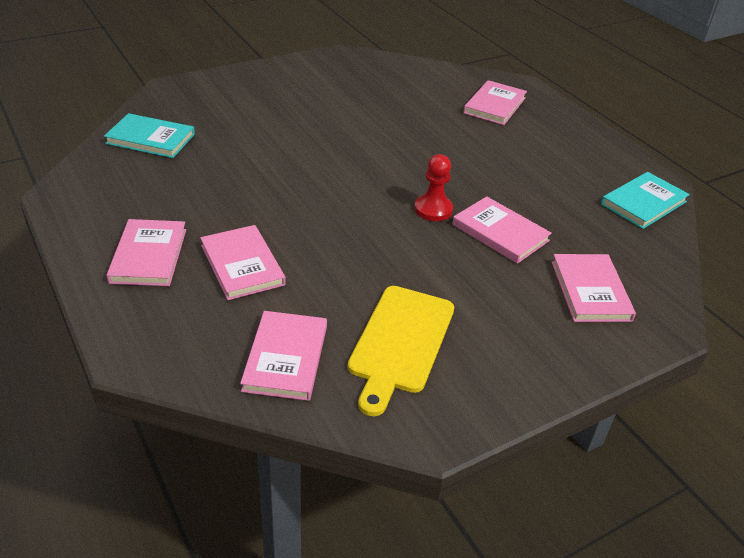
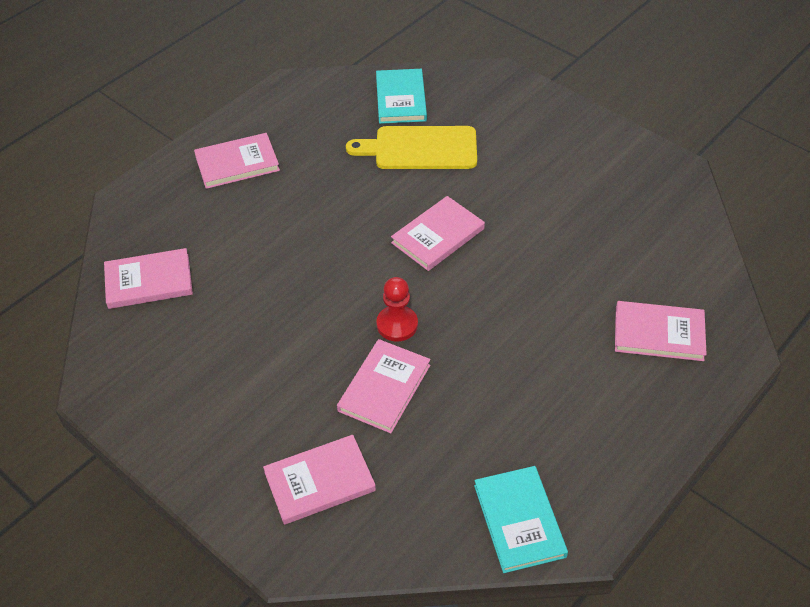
camera: 75 degrees right, 10 degrees up
pink book [200,225,286,300] -> pink book moved to [391,196,485,271]
yellow cutting board [348,286,454,416] -> yellow cutting board moved to [346,126,477,169]
turquoise book [601,172,690,229] -> turquoise book turned 45 degrees clockwise [474,466,568,573]

